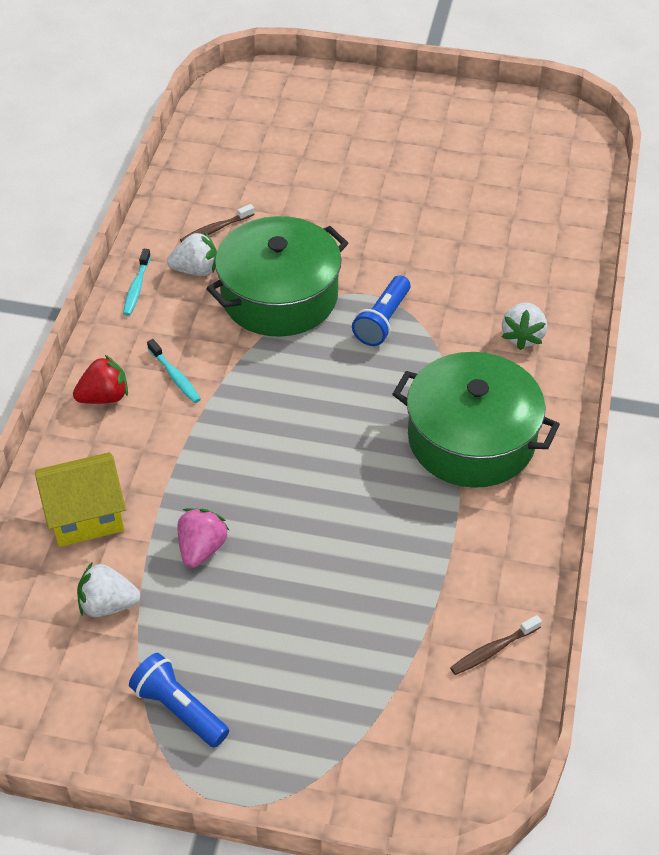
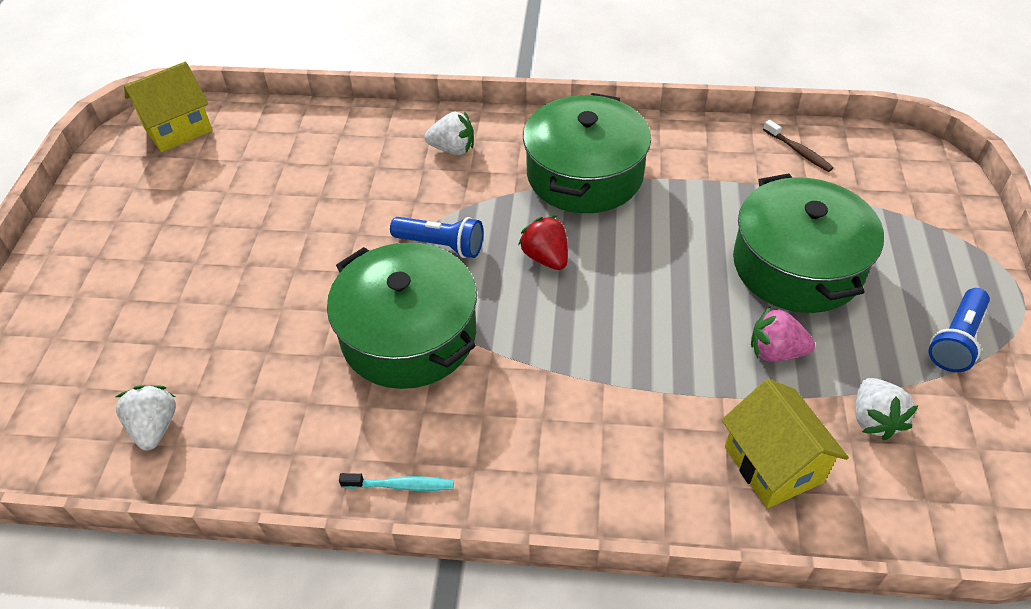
camera: 95 degrees left, 0 degrees up
red strawberry [73,354,128,404] -> red strawberry moved to [518,216,568,270]
turquoise toothbrush [147,339,201,403] -> none
white strawberry [167,231,217,276] -> white strawberry moved to [116,385,176,450]
brown toothbrush [180,204,254,242] -> none
none -> yellow house [124,62,212,152]
none -> green pot [733,173,884,313]

